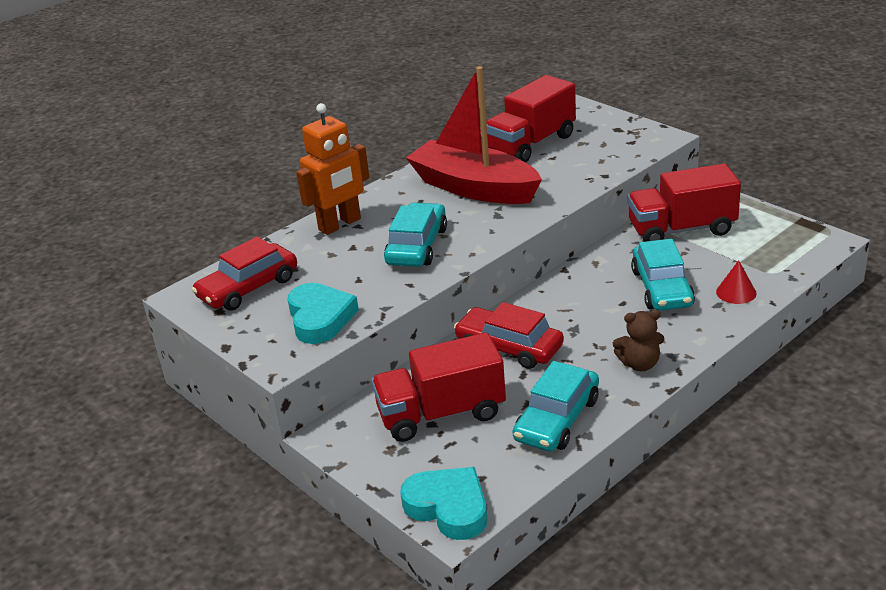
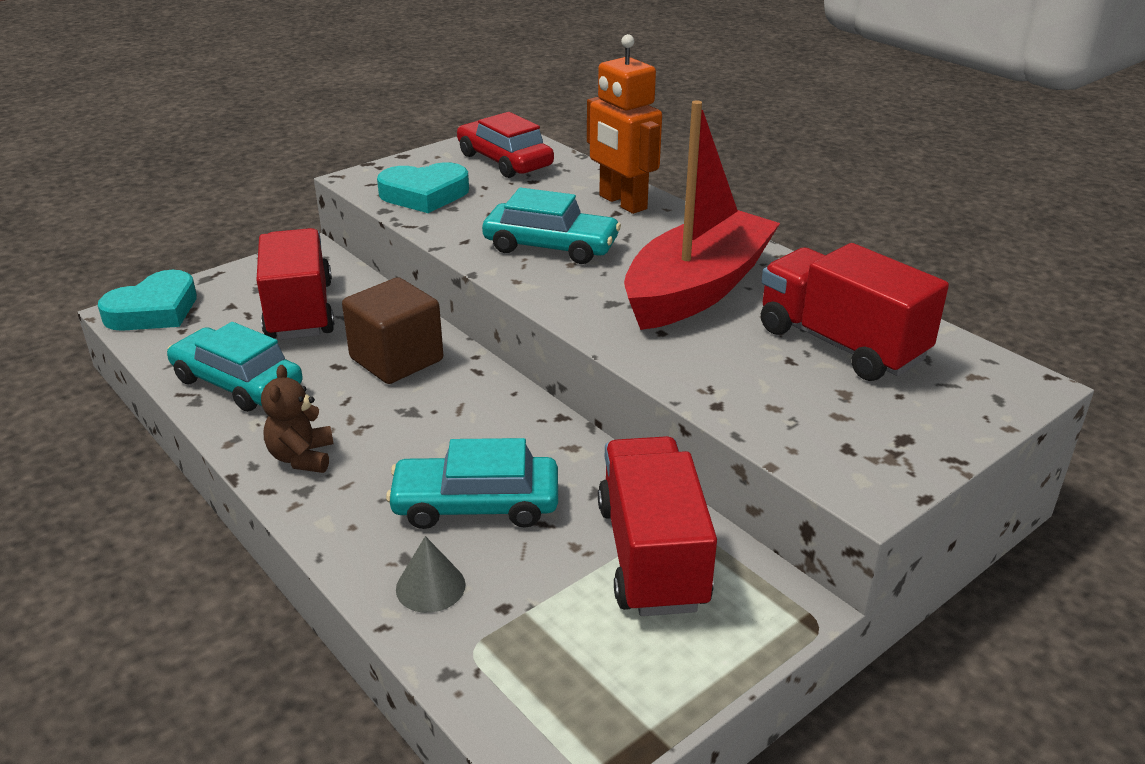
camera: 90 degrees right, 0 degrees up
red car [454,302,564,369] -> brown cube [342,277,443,384]
red cone [716,260,756,304] -> grey cone [396,536,466,613]

